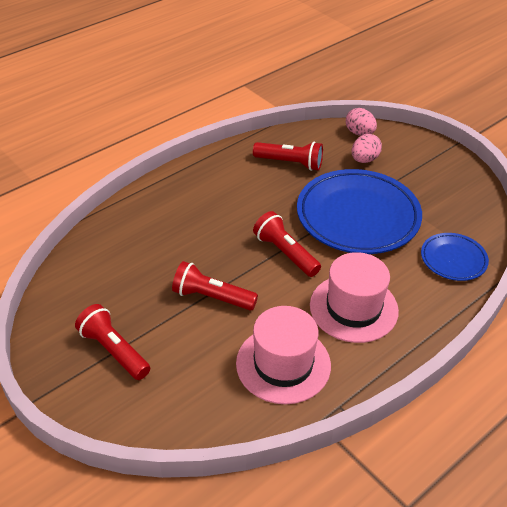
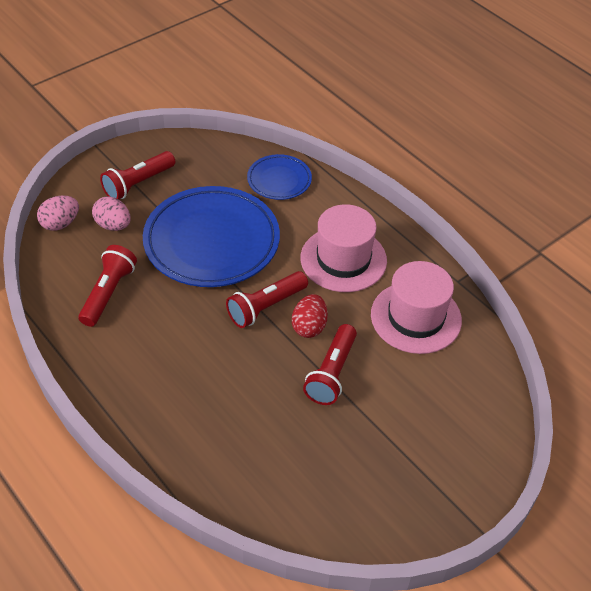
camera: 90 degrees left, 5 degrees up
red flashlight [75,304,150,380] -> red flashlight moved to [100,151,175,200]
none -> red egg [292,294,328,338]

